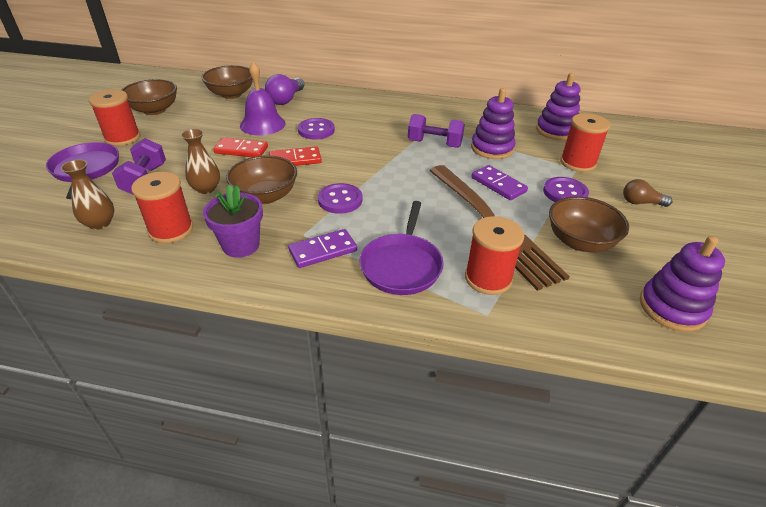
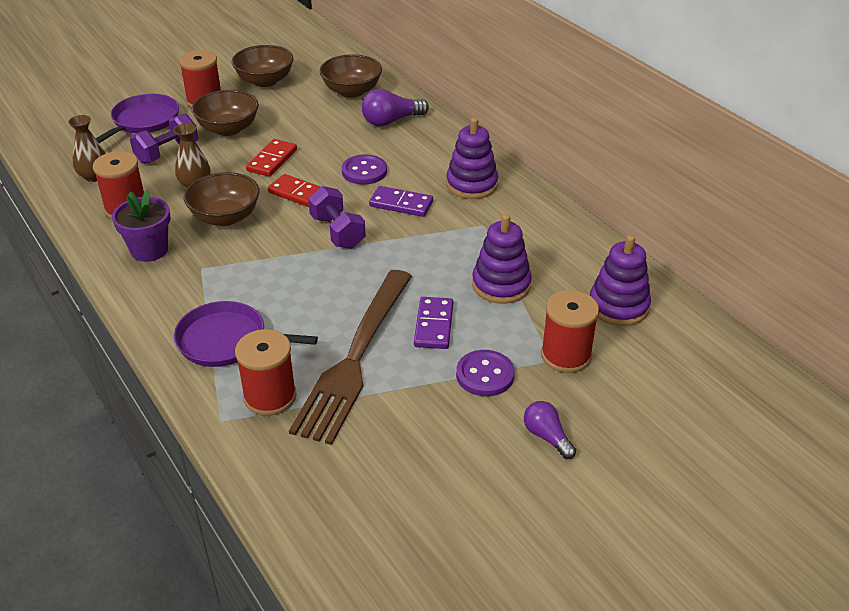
camera: 45 degrees right, 0 degrees up
red domino [213,137,268,157] -> red domino turned 60 degrees clockwise [246,139,297,177]
purple bell [240,62,286,135] -> none
purple domino [288,229,357,268] -> purple domino moved to [369,186,433,217]
purple button [318,183,362,214] -> none
purple pan [360,201,444,295] -> purple pan turned 45 degrees clockwise [174,301,318,367]
purple dumbbell [408,114,465,148] -> purple dumbbell moved to [308,186,366,249]
brown bowl [549,196,629,252] -> brown bowl moved to [192,90,259,136]
brown light bulb [623,179,673,207] -> purple light bulb [524,401,576,459]
purple stacking toy [640,236,725,332] -> purple stacking toy moved to [446,118,498,199]

